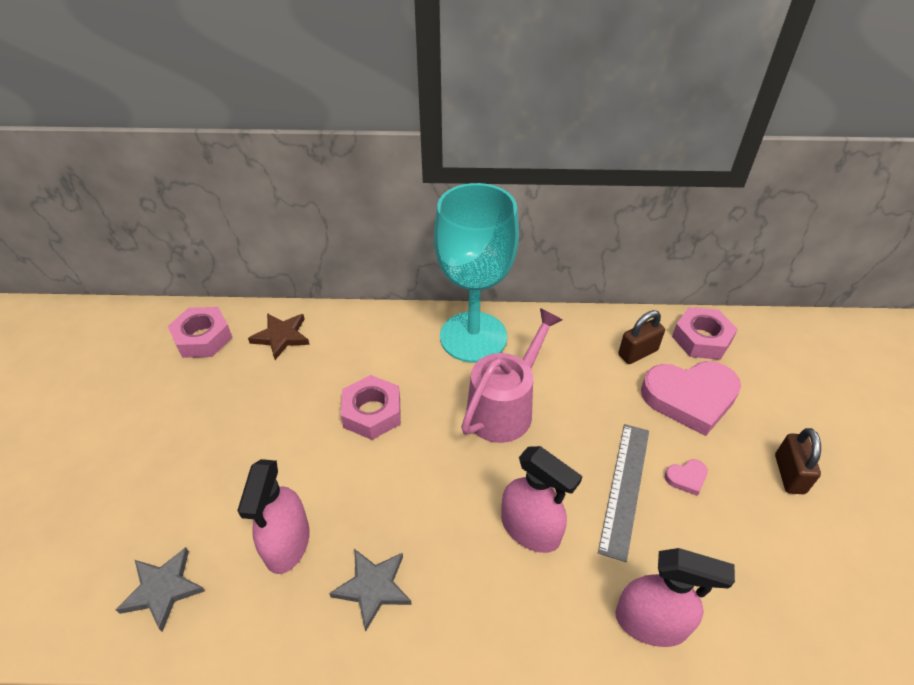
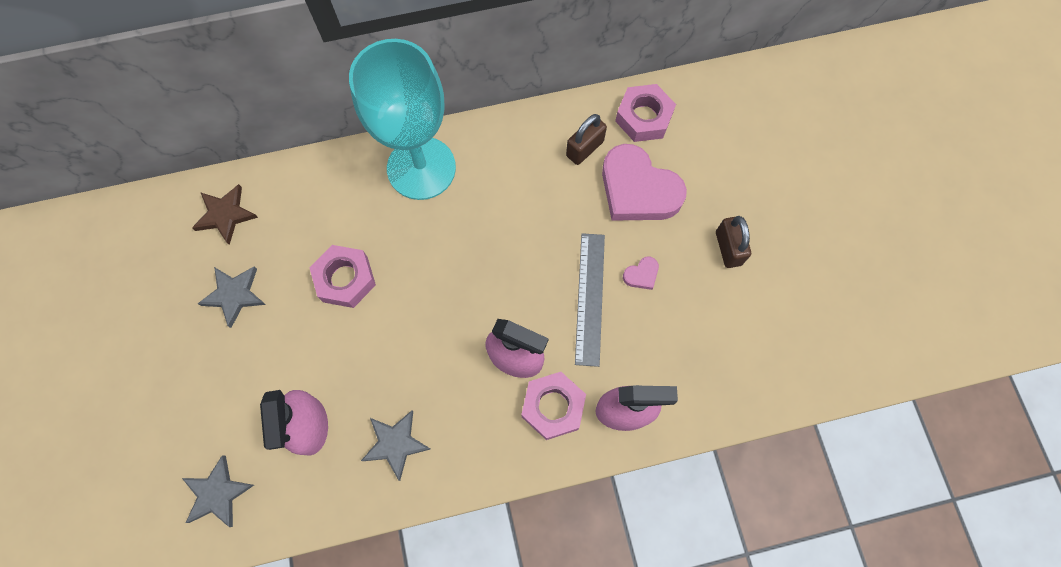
camera: 15 degrees left, 25 degrees up
pink nut [168,307,232,358] -> pink nut moved to [521,372,586,440]
pink watering can [461,308,562,443] -> none
pink heart [641,361,741,436] -> pink heart turned 60 degrees clockwise [602,144,687,221]
none -> grey star [198,266,266,328]

